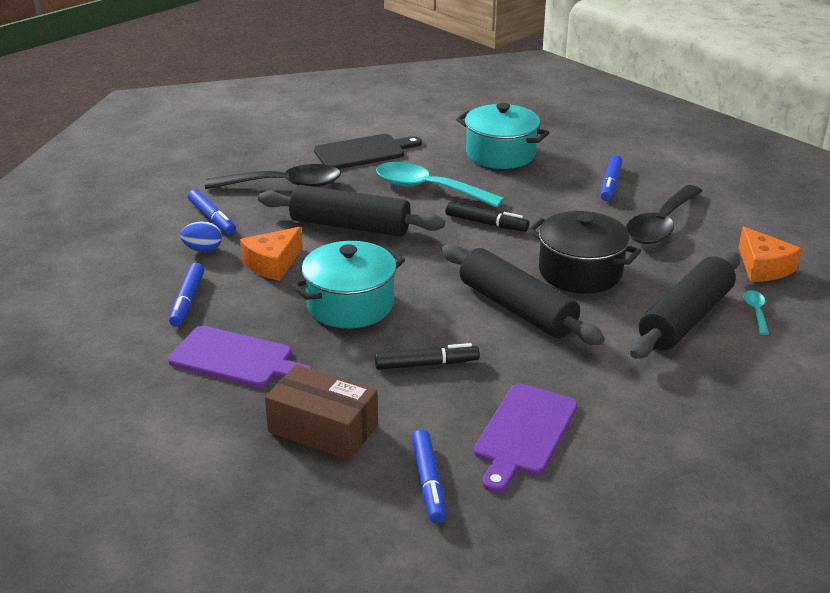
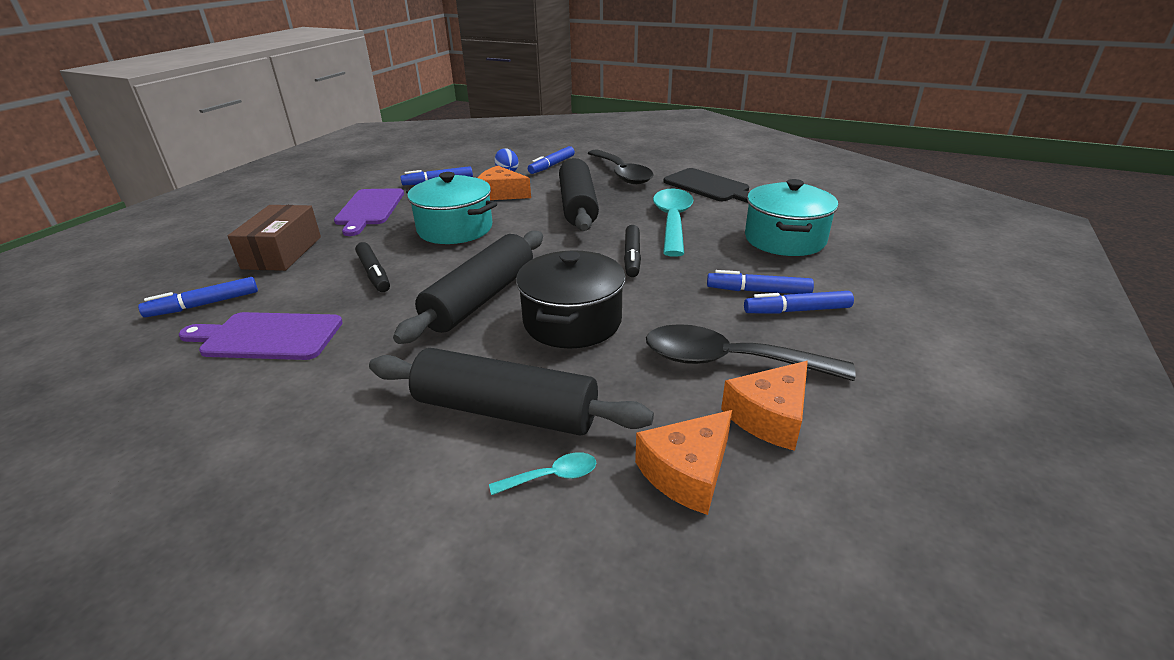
camera: 70 degrees right, 0 degrees up
none -> blue marker [707,270,814,294]
none -> orange cheese [721,361,808,451]

